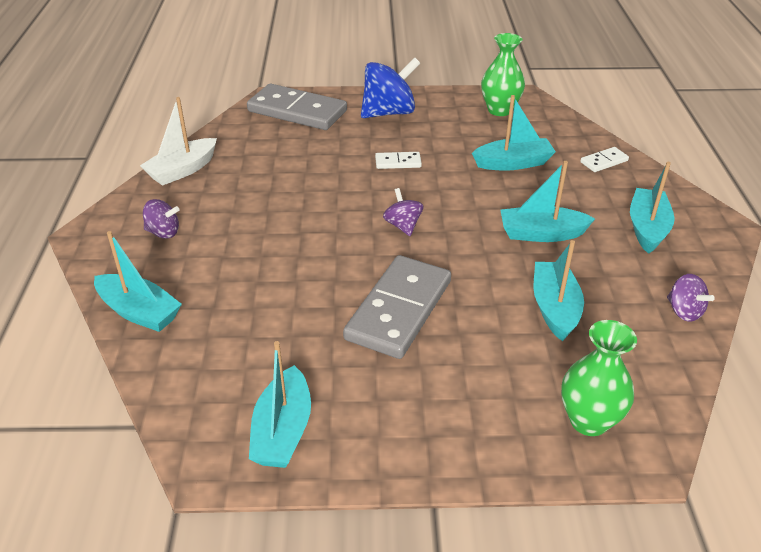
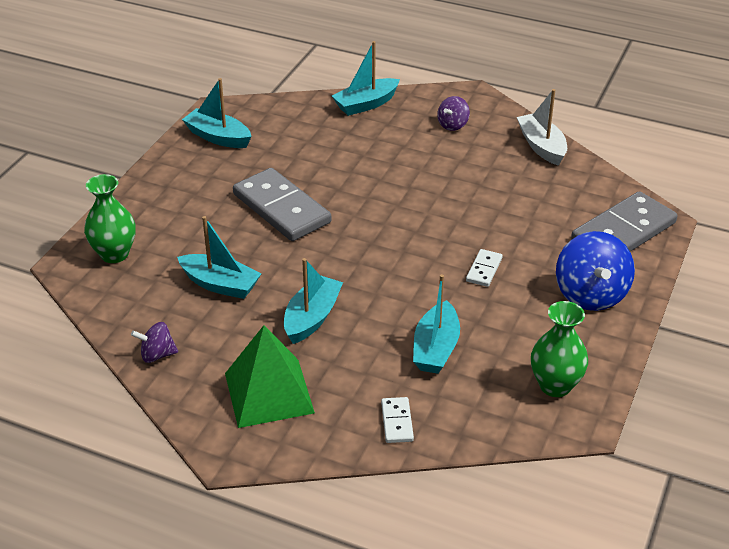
camera: 115 degrees right, 0 degrees up
purple spinning top [383,188,424,236] -> none
turquoise boat [630,162,675,254] -> green pyramid [225,325,315,428]

